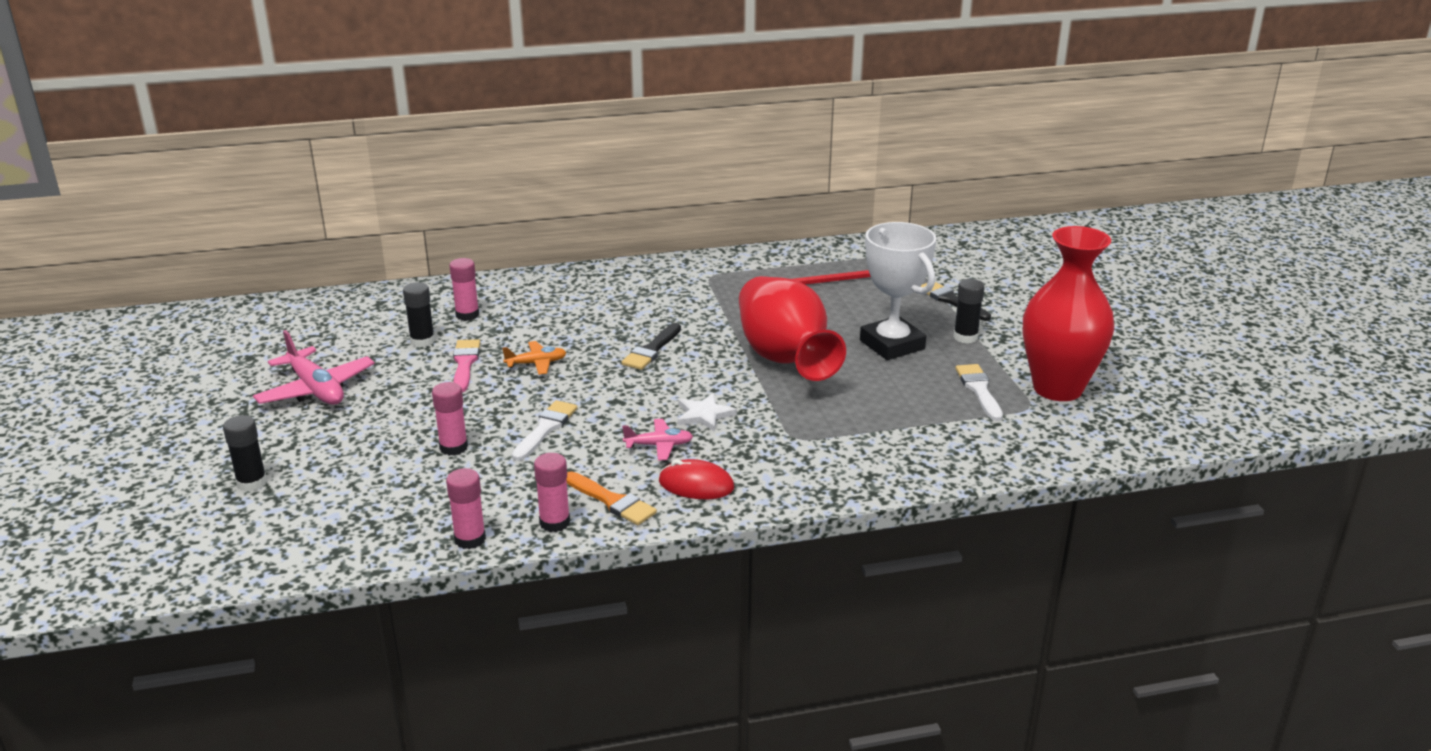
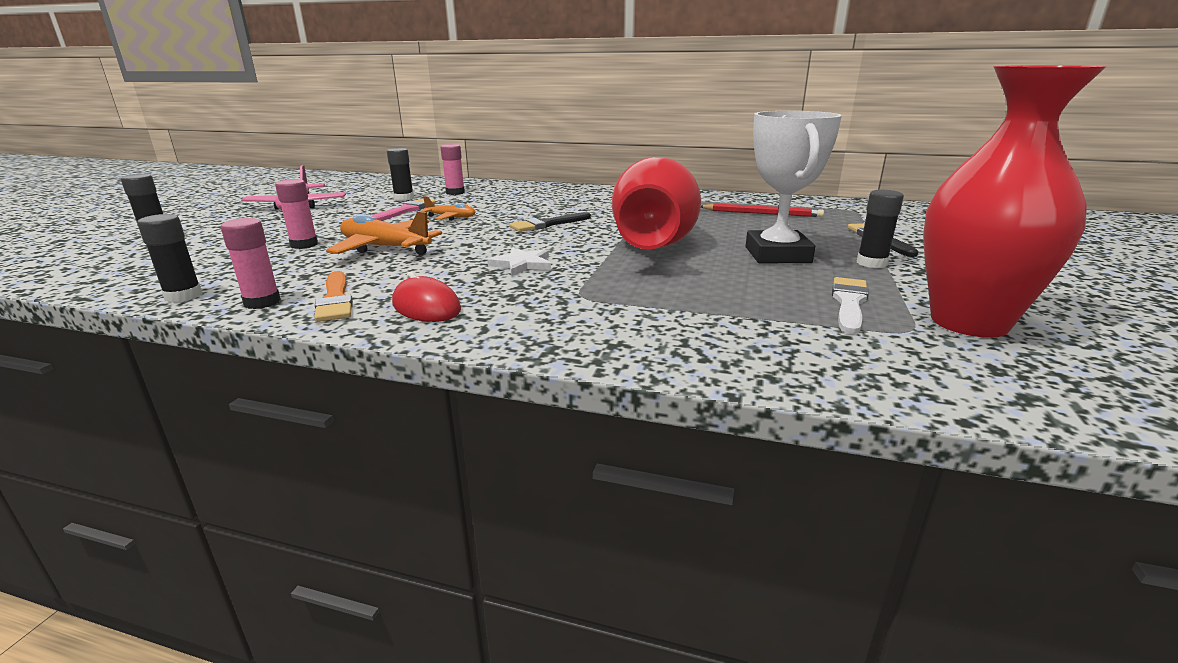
camera: 30 degrees right, 5 degrees down
pink glue stick [446,468,486,549] -> black glue stick [137,214,202,303]
white brush [512,400,577,461] -> orange plane [326,211,442,255]
pink plane [622,419,693,461] -> none

